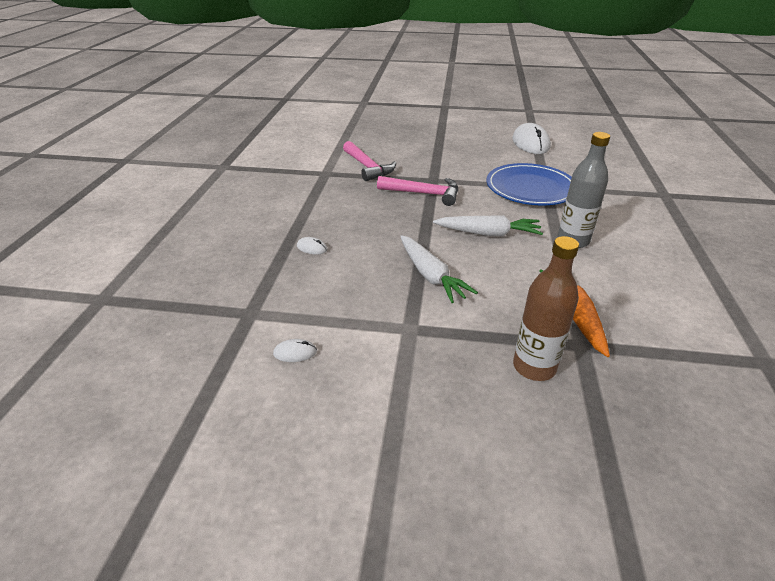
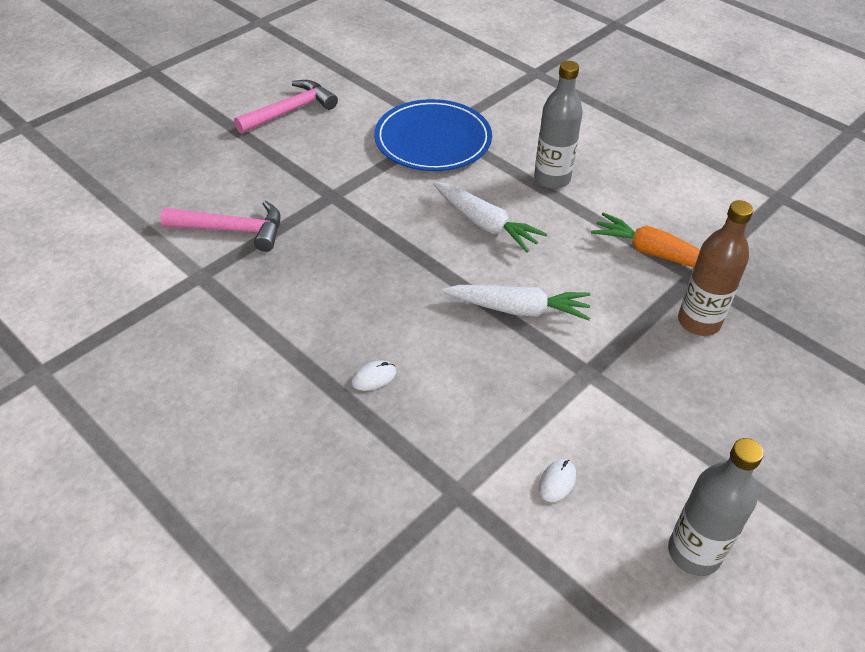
camera: 55 degrees left, 10 degrees up
pink hammer [377,176,458,206] -> pink hammer moved to [234,80,338,134]
white carrot [433,215,543,236] -> white carrot turned 90 degrees clockwise [433,182,547,252]
white mouse [512,123,551,154] -> none
none -> grey bottle [668,438,764,576]

